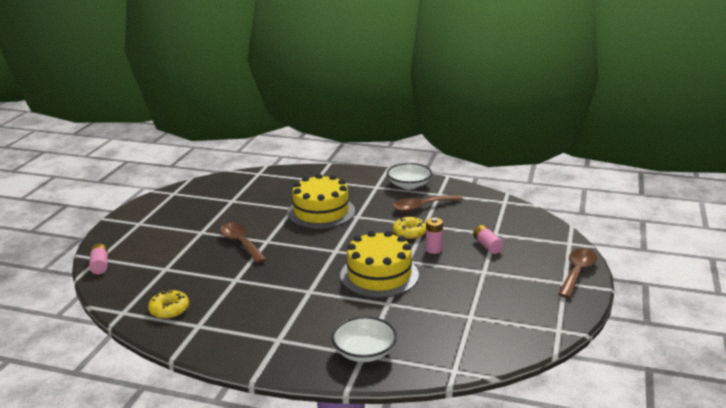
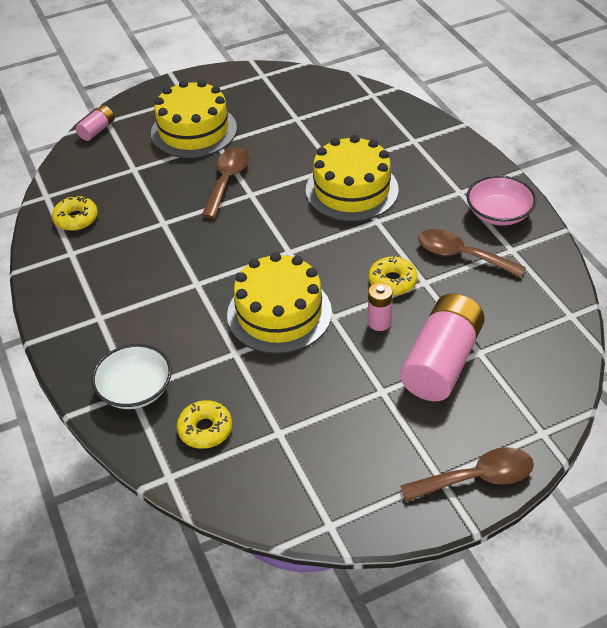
camera: 50 degrees right, 20 degrees up
white bowl [387,163,432,189] -> pink bowl [467,175,536,226]
pink battery [473,225,504,254] -> pink battery [400,293,485,401], size x2.10
none -> yellow cake [151,80,237,158]
none -> yellow donut [177,400,232,449]

